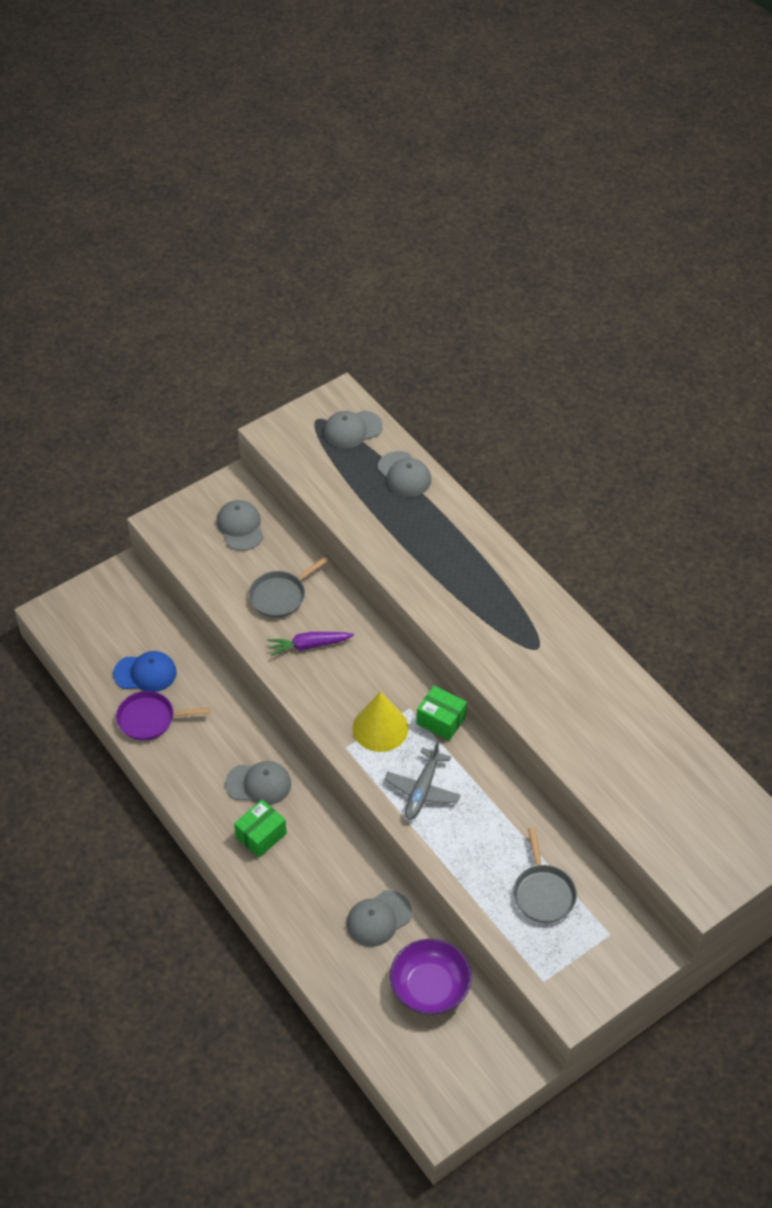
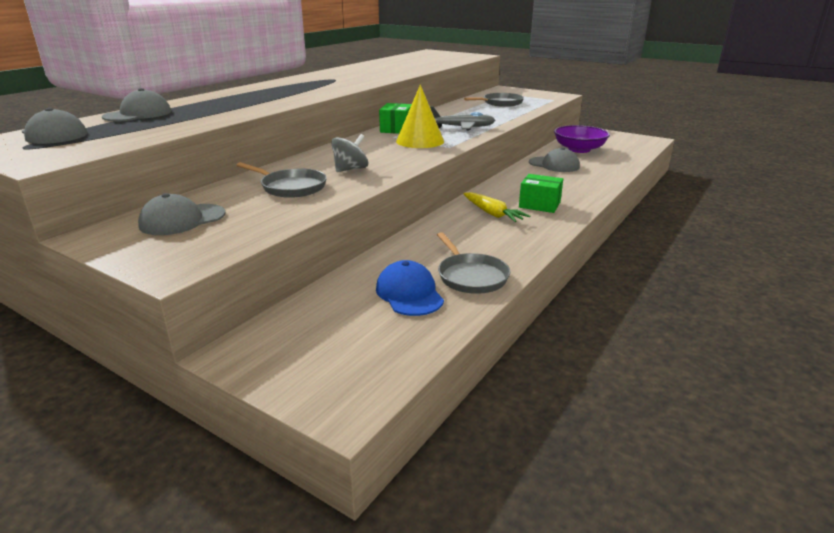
camera: 110 degrees left, 25 degrees down
purple pan [116,691,210,741] -> grey pan [437,232,510,294]
grey cap [225,761,291,805] -> yellow carrot [463,192,530,222]
purple carrot [267,632,354,657] -> grey spinning top [331,134,368,172]

